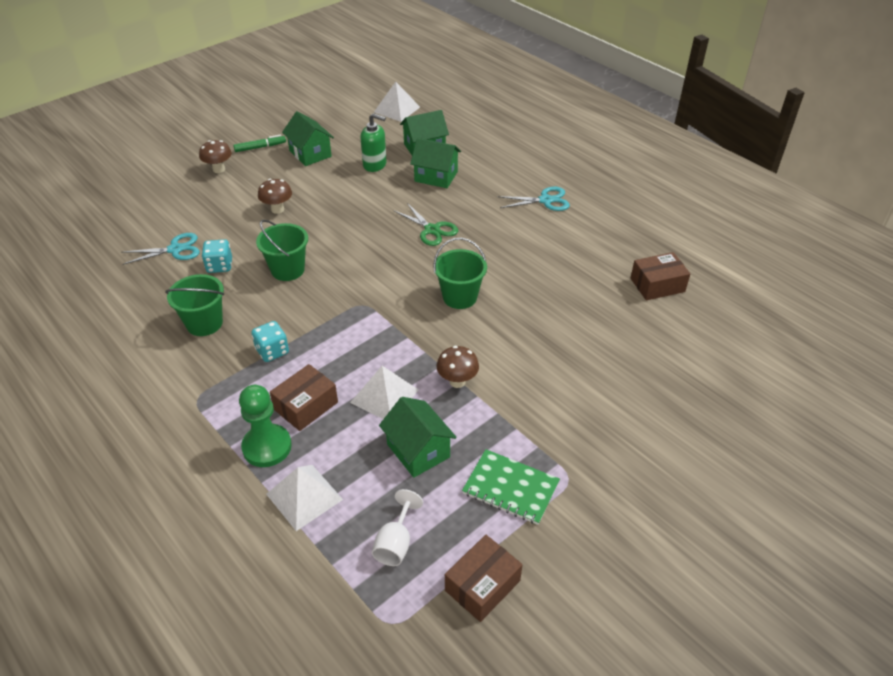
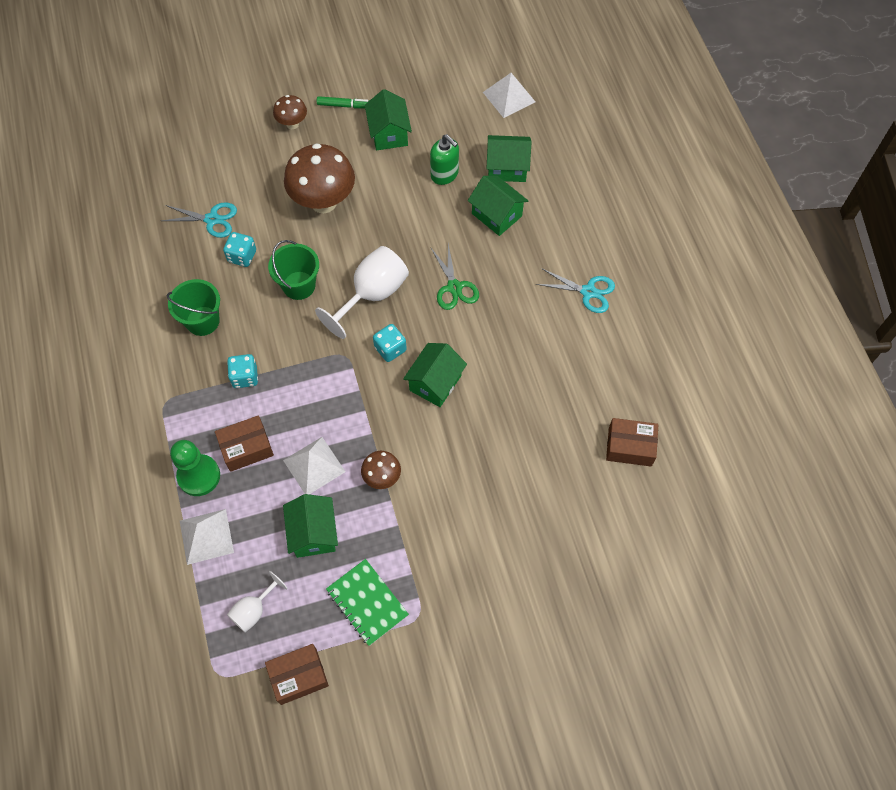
camera: 25 degrees right, 20 degrees up
brown mushroom [258,179,292,214] -> brown mushroom [284,143,355,213], size x1.98
green bucket [433,238,487,309] -> green house [403,343,467,407]
none -> white goblet [315,246,409,339]
none -> turquoise dice [373,324,407,362]

